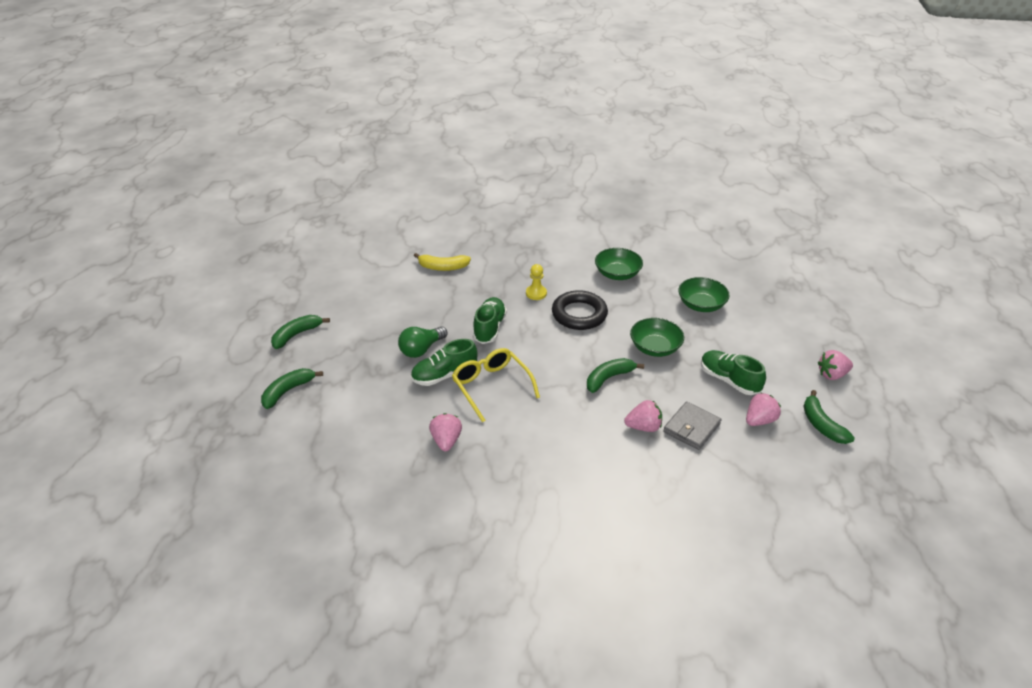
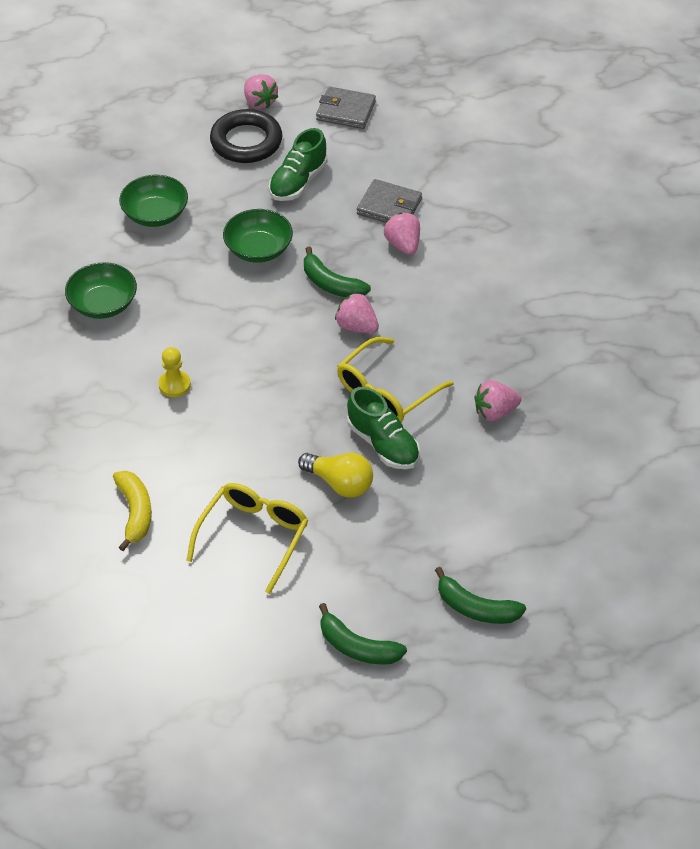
camera: 105 degrees left, 10 degrees up
green light bulb [398,326,447,358] -> yellow light bulb [298,453,373,498]
green shoe [473,297,507,344] -> none
black ring [552,290,608,330] -> black ring moved to [210,109,283,163]
pink strawberry [746,392,781,426] -> pink strawberry moved to [335,293,379,333]
green banana [804,390,855,444] -> grey wallet [316,86,376,129]
none -> yellow glasses [186,483,308,594]

